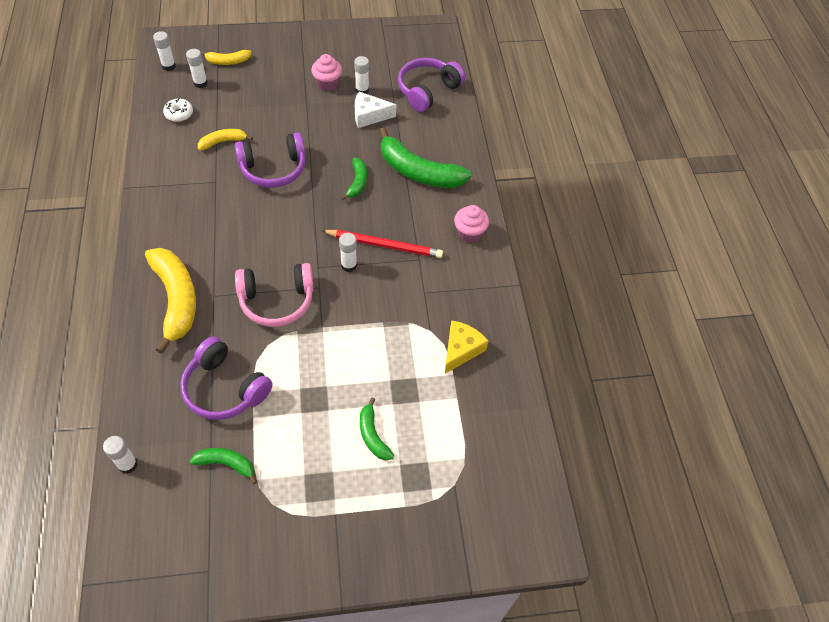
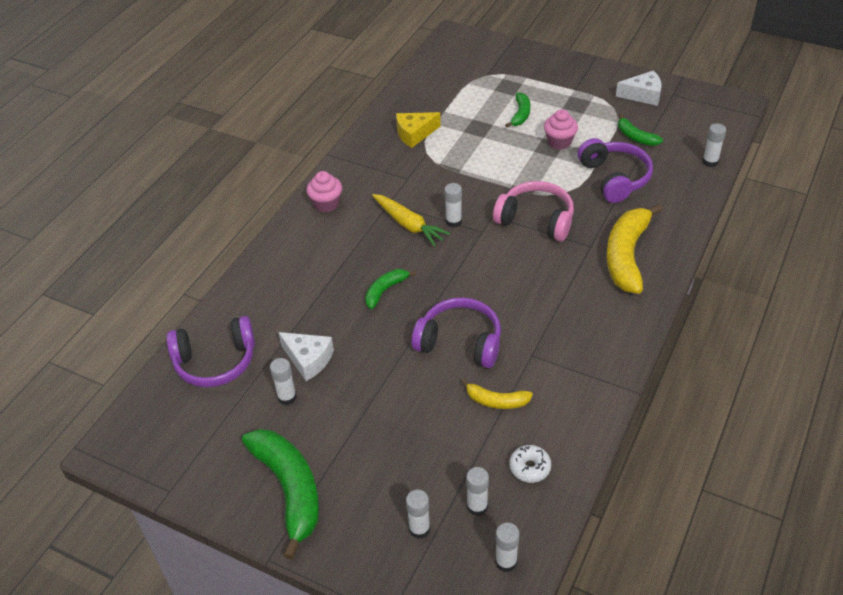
camera: 140 degrees left, 10 degrees down
yellow banana [201,50,251,65] -> white glue stick [406,490,430,539]
pink cupcake [311,54,342,91] -> pink cupcake moved to [544,109,578,150]
red pencil [321,230,443,258] -> yellow carrot [372,194,451,247]
green banana [379,128,471,188] -> green banana moved to [242,429,319,560]
none -> white cheese [616,70,661,106]

